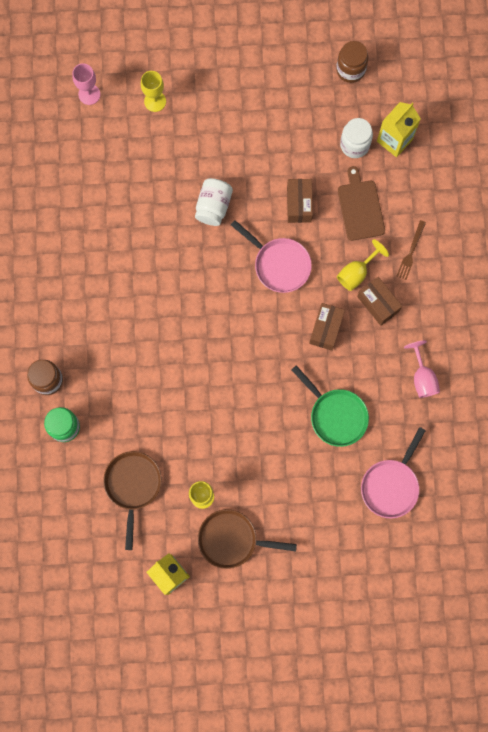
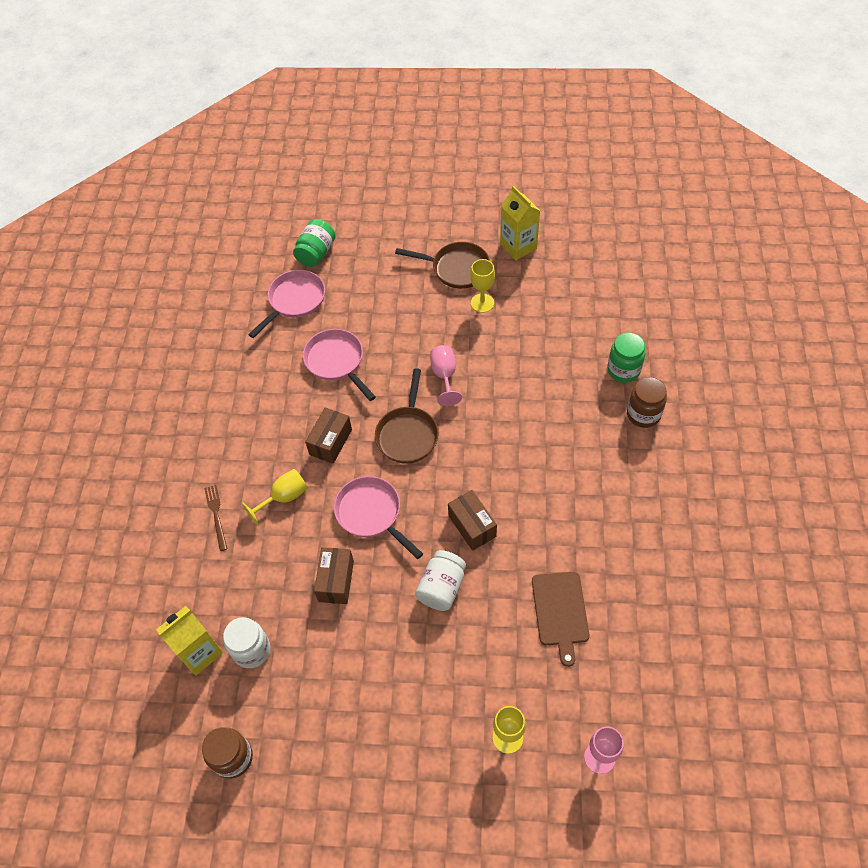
camera: 170 degrees left, 20 degrees down
brown pan [103,451,162,550] -> brown pan moved to [375,368,439,464]
green pan [292,365,369,447] -> pink pan [303,329,376,401]
brown cutting board [338,166,385,241] -> brown cutting board moved to [532,572,590,667]
brown box [357,277,402,326] -> brown box moved to [448,490,497,551]
brown fork [397,220,426,280] -> brown fork turned 45 degrees counterclockwise [204,485,227,551]
pink goblet [404,340,440,398] -> pink goblet moved to [430,345,462,406]
none -> green jar [293,219,336,267]

